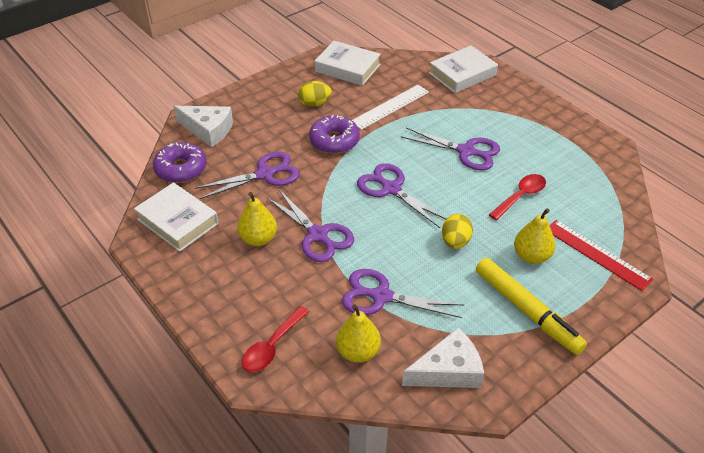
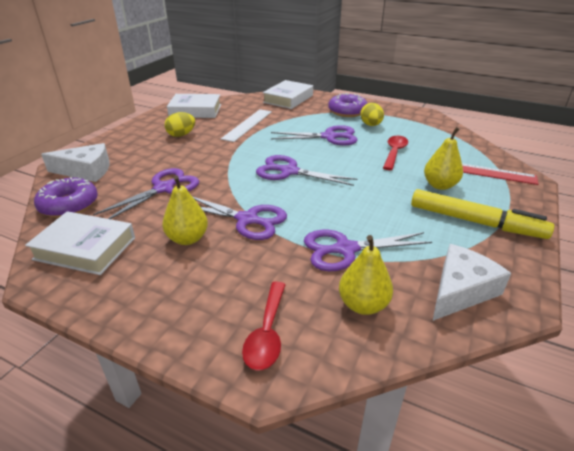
camera: 25 degrees left, 10 degrees down
purple donut [309,115,360,154] -> purple donut moved to [328,93,368,117]
yellow egg [442,214,473,249] -> yellow egg moved to [360,103,384,126]

